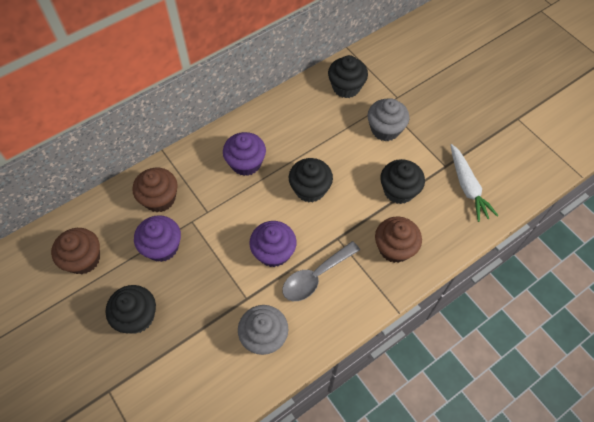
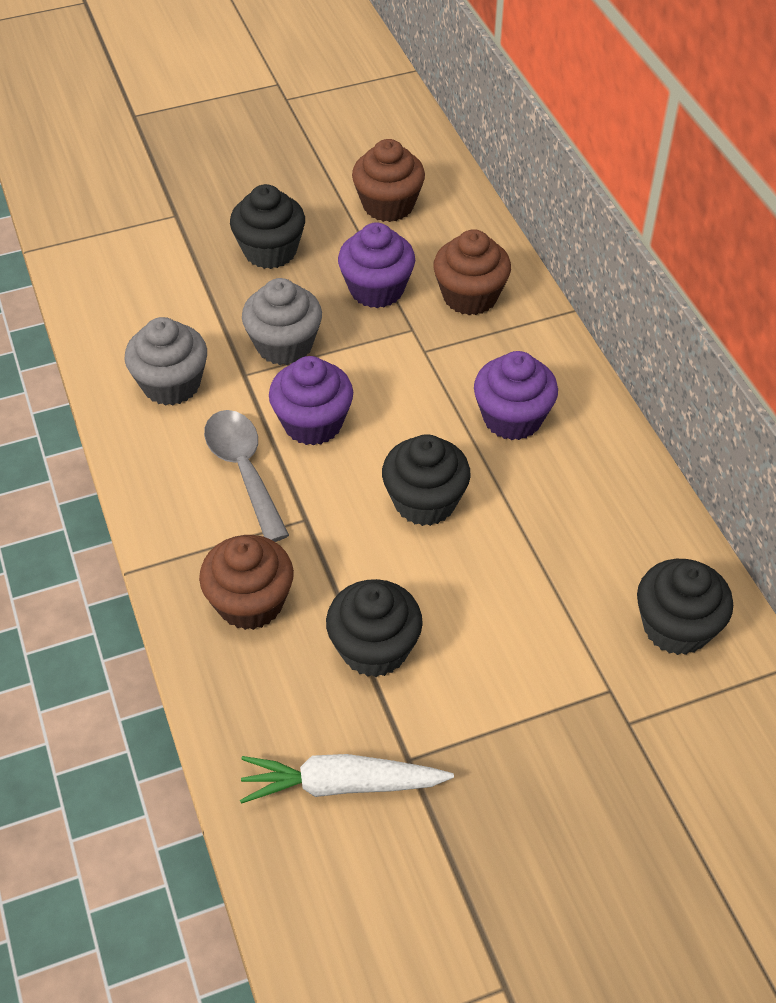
camera: 105 degrees right, 10 degrees down
grey cupcake [368,98,410,141] -> grey cupcake moved to [242,278,322,365]

